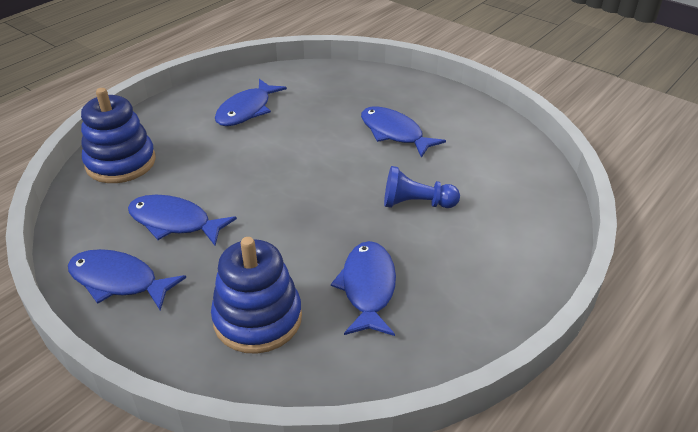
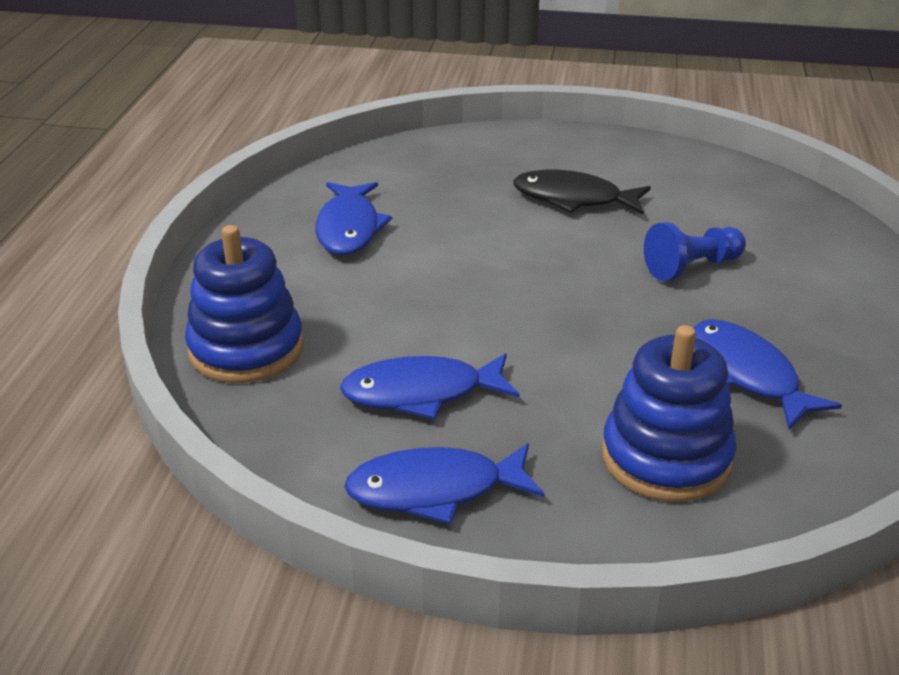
camera: 30 degrees left, 5 degrees down
blue fish [361,107,446,158] -> black fish [513,170,651,215]

